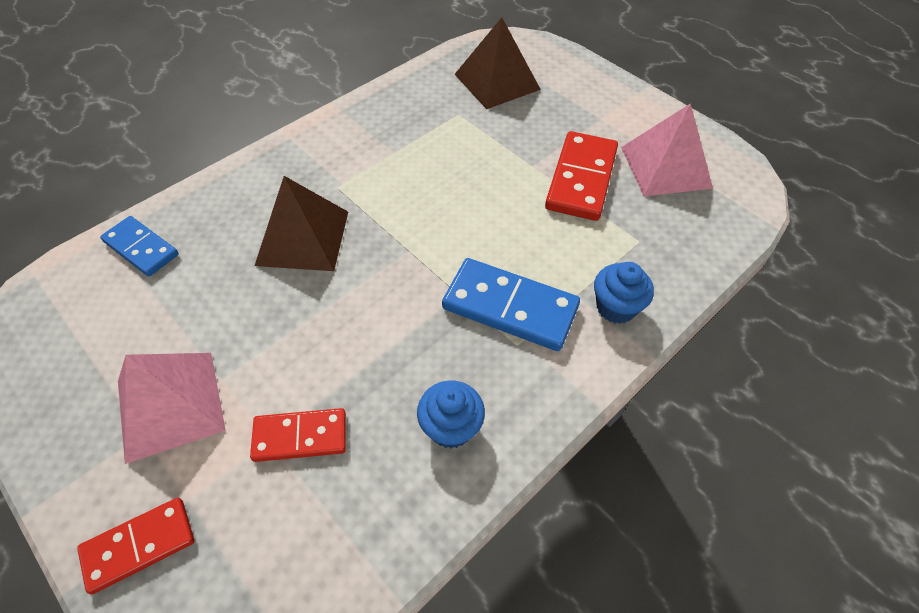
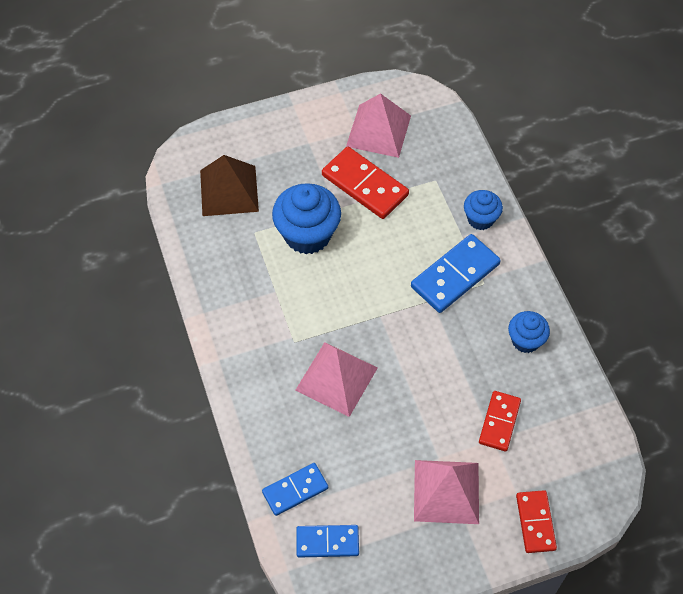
camera: 65 degrees left, 5 degrees up
brown pyramid [255,176,348,271] -> pink pyramid [296,342,378,417]
none -> blue cupcake [272,183,341,254]
none -> blue domino [296,525,359,557]

